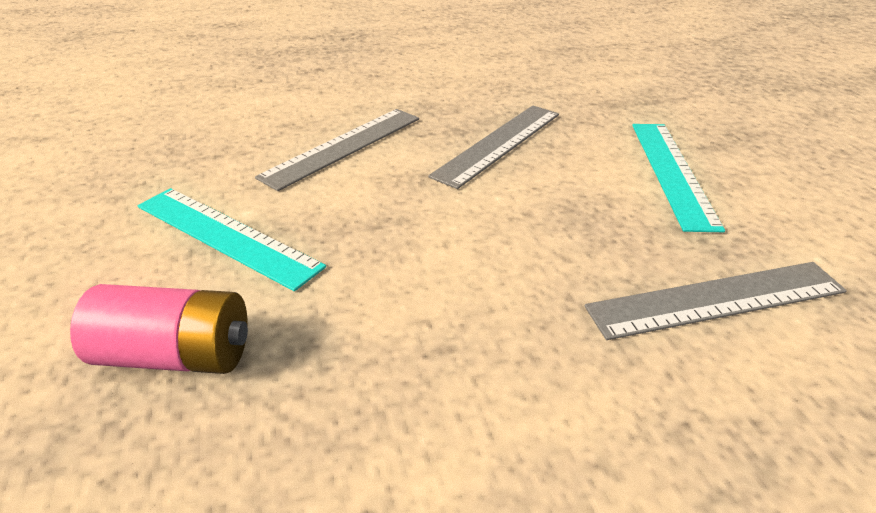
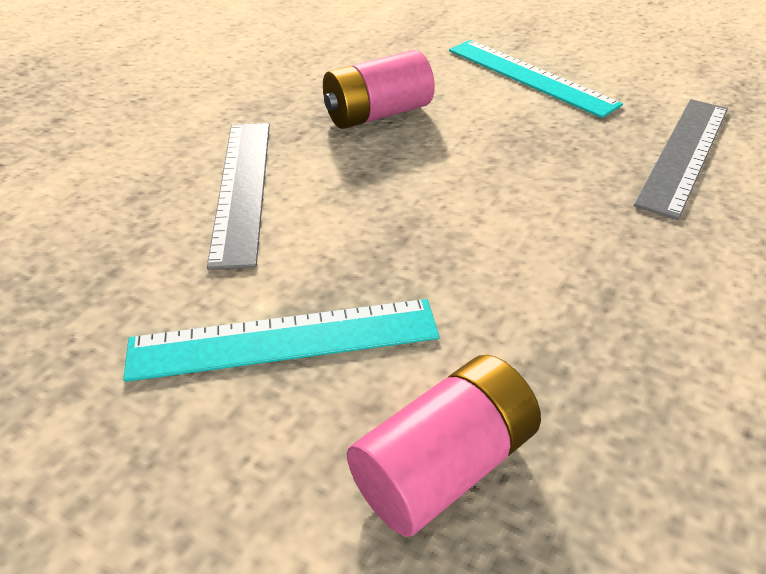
camera: 45 degrees left, 5 degrees up
grey ruler [428,105,559,189] -> pink battery [323,50,435,129]

